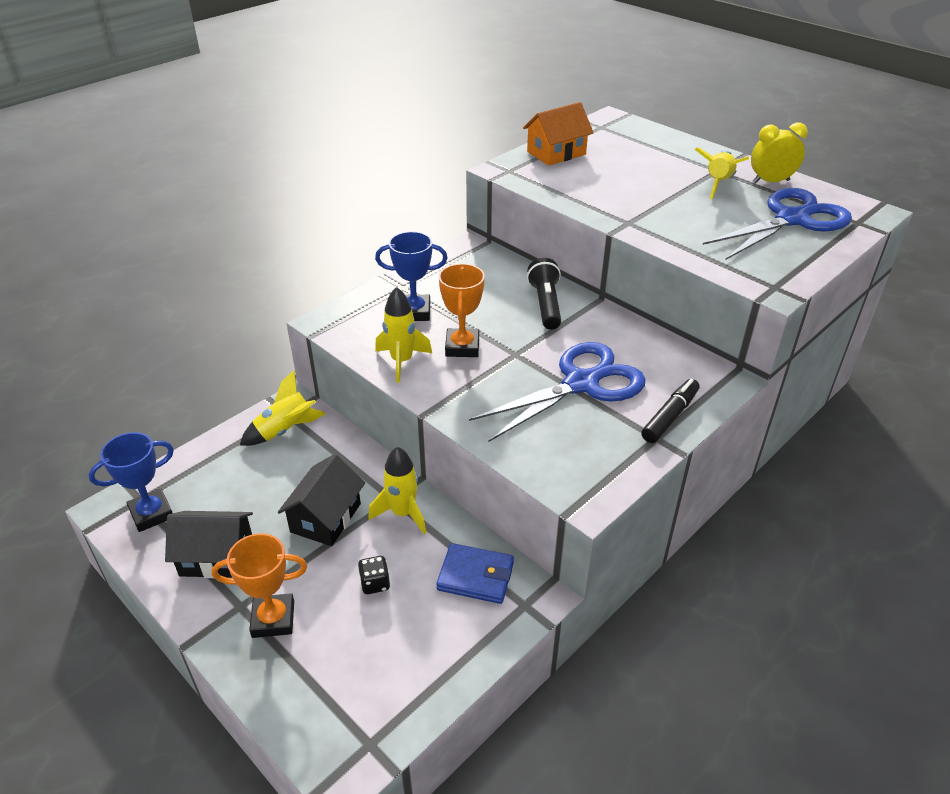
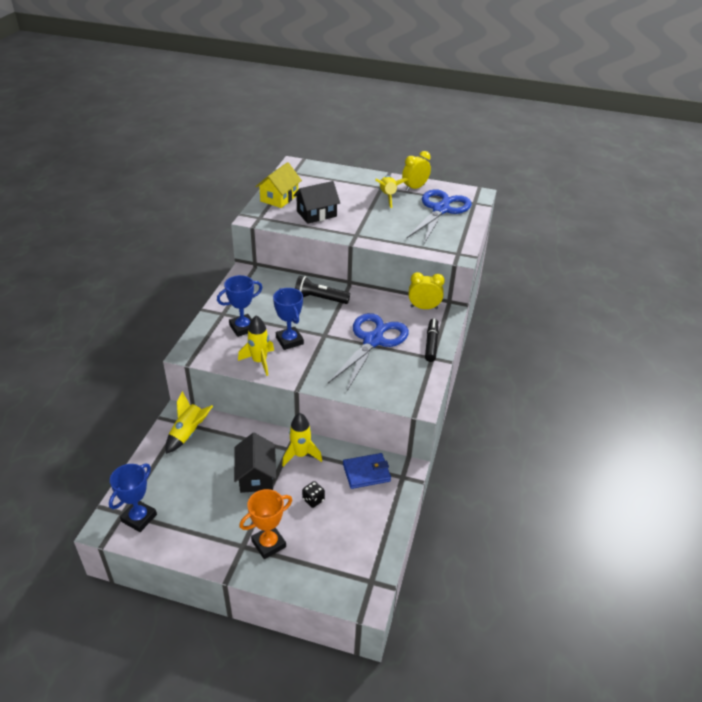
camera: 30 degrees left, 0 degrees up
black house [165,511,253,578] -> black house moved to [293,181,340,224]
orange trophy [439,264,485,357] -> blue trophy [273,288,304,350]
orange house [523,102,594,166] -> yellow house [256,162,302,208]
black flashlight [527,258,561,330] -> black flashlight turned 45 degrees counterclockwise [295,276,350,304]
none -> yellow clock [409,272,445,309]

